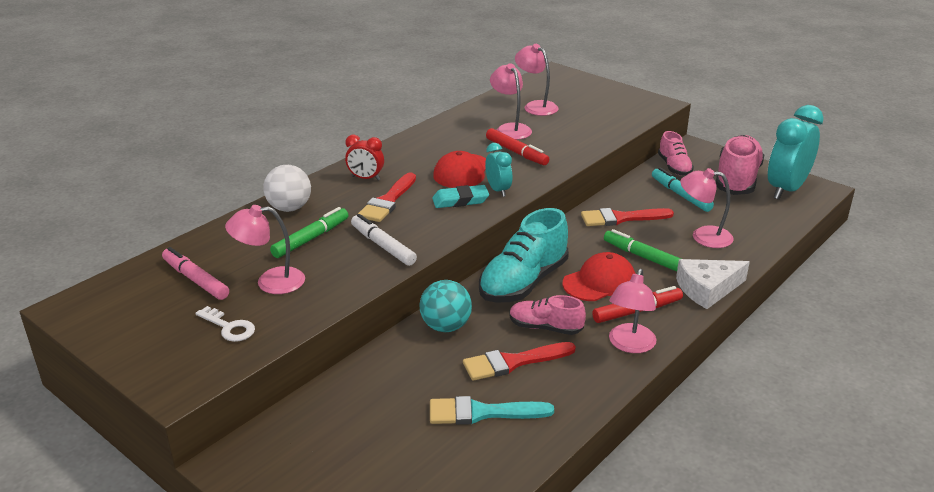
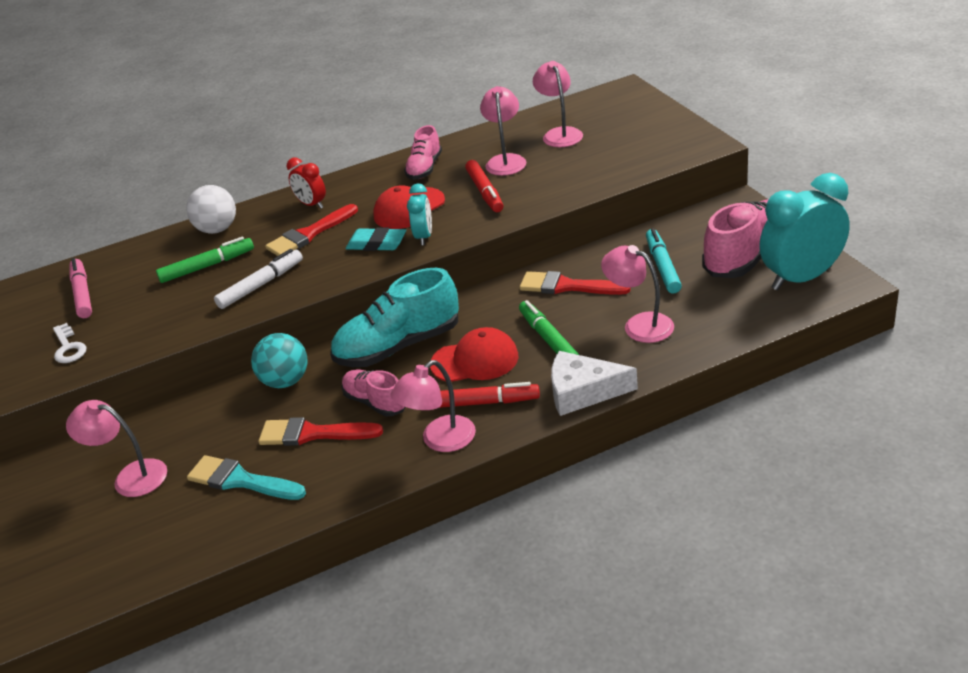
camera: 30 degrees right, 5 degrees up
pink lamp [225,205,305,294] -> pink lamp moved to [66,400,167,497]
white marker [351,214,417,266] -> white marker turned 60 degrees clockwise [214,249,303,309]
pink shoe [658,131,694,176] -> pink shoe moved to [404,125,442,180]

